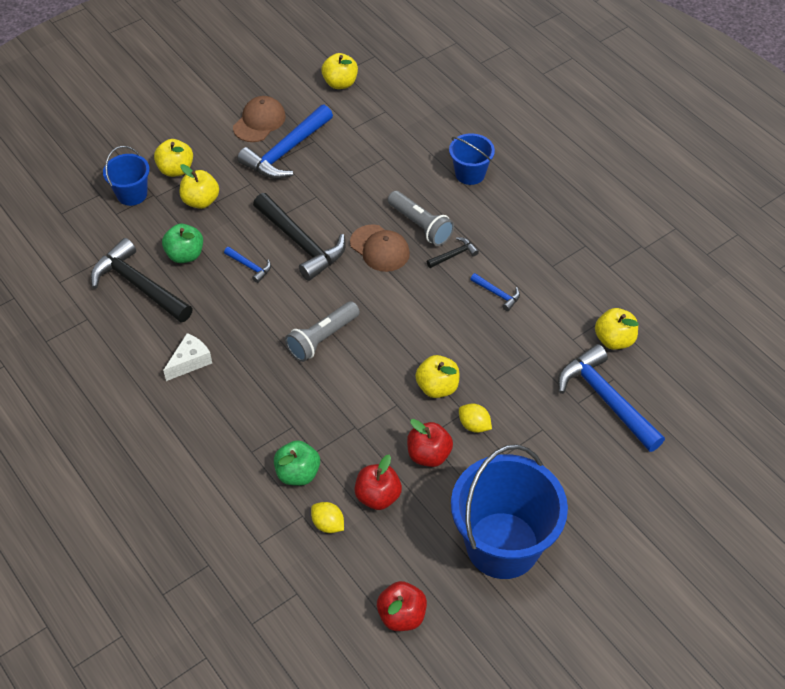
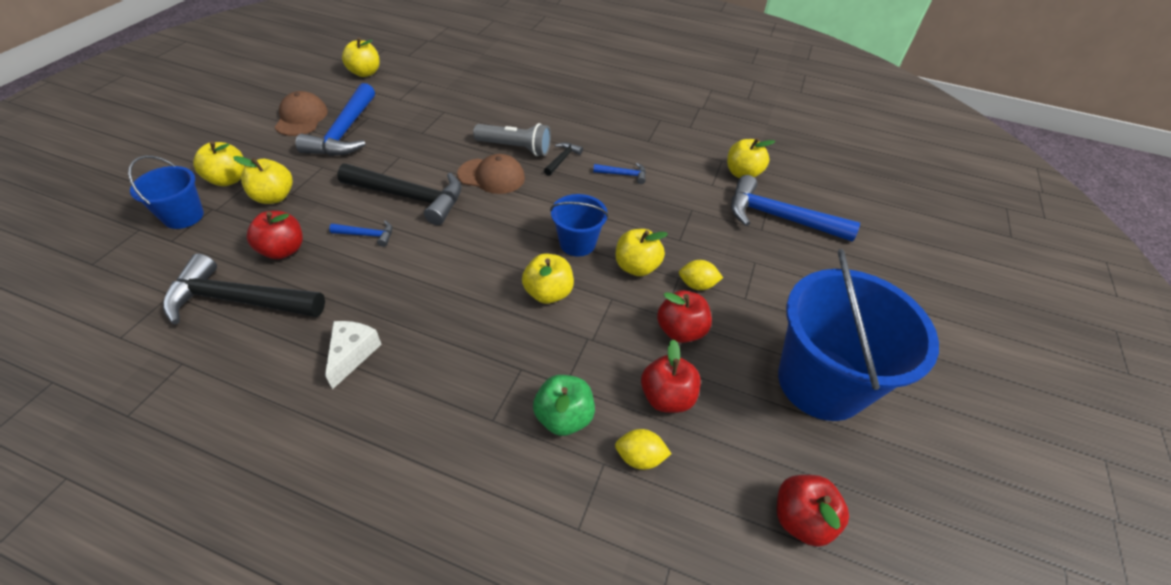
camera: 35 degrees left, 5 degrees down
green apple [162,224,203,263] -> red apple [247,211,303,259]
grey flashlight [285,301,360,362] -> none
blue bucket [449,133,495,185] -> blue bucket moved to [550,194,609,256]
none -> yellow apple [522,253,574,304]

